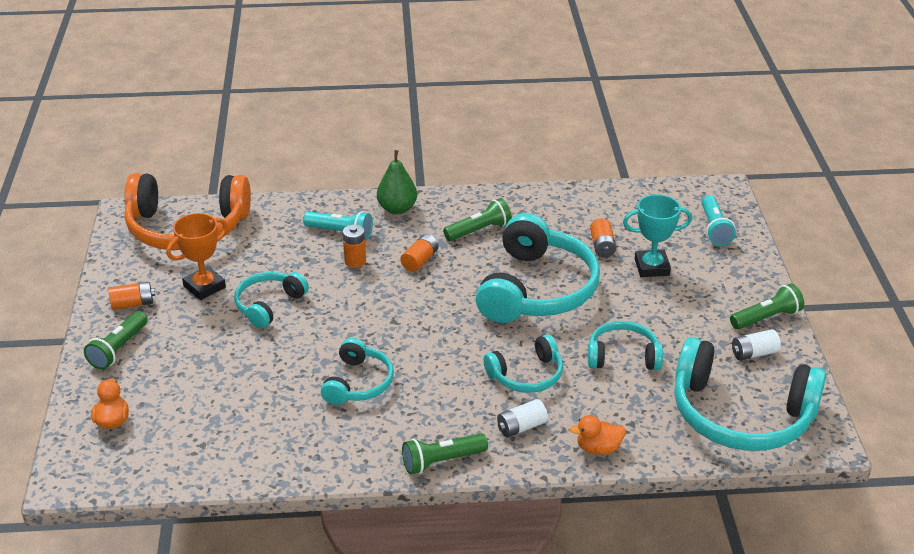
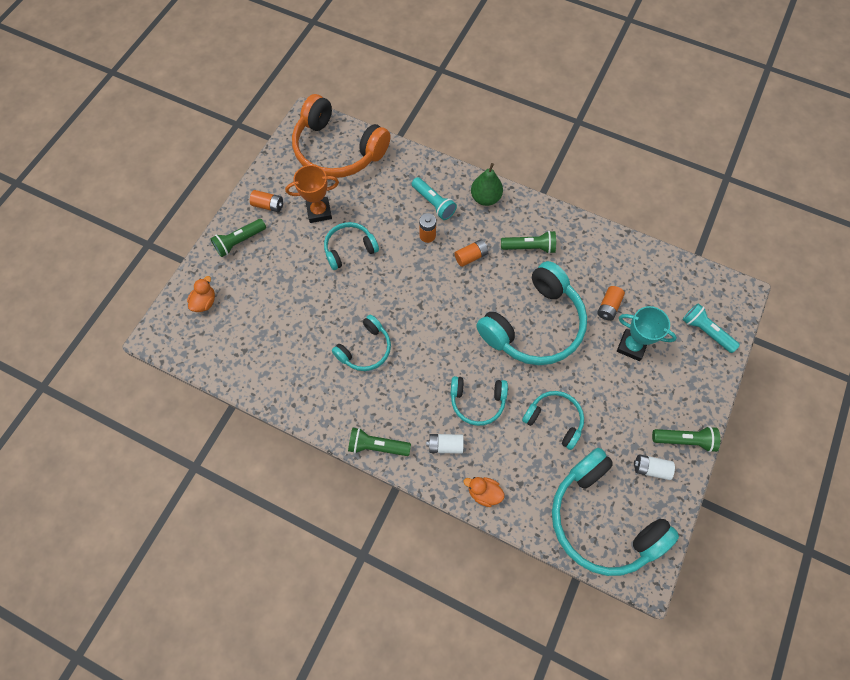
camera: 30 degrees right, 30 degrees up
turquoise flashlight [702,195,736,246] -> turquoise flashlight turned 105 degrees clockwise [682,303,740,353]

